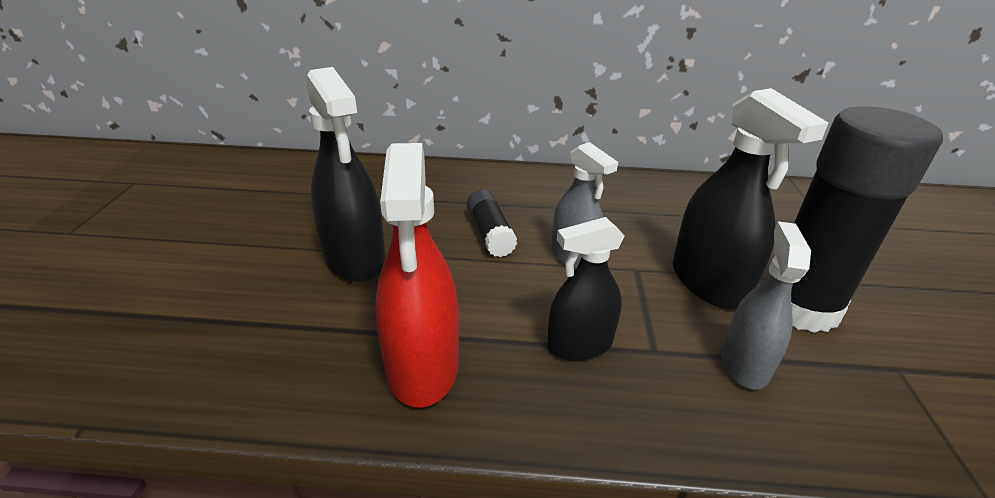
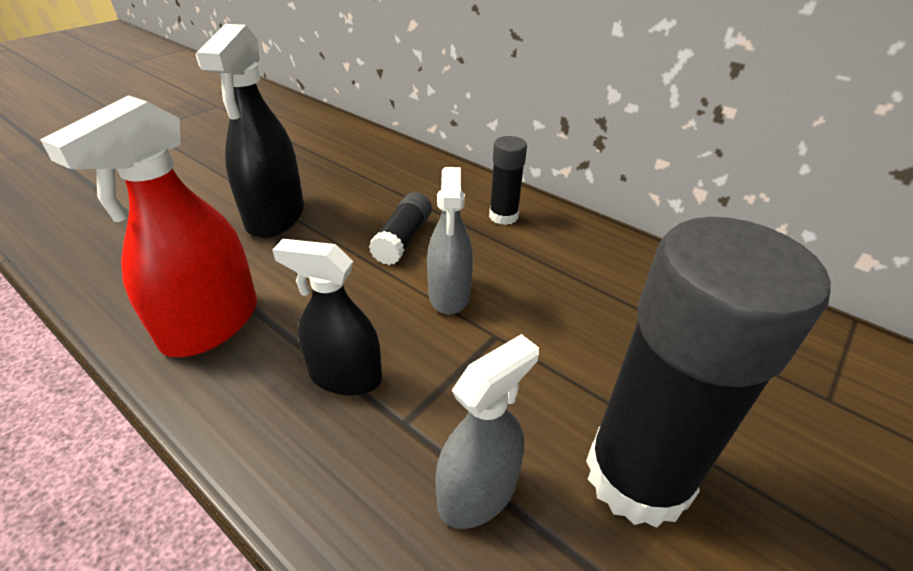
camera: 35 degrees right, 5 degrees up
black spray bottle [672,88,828,309] -> none
none -> black glue stick [489,136,527,225]

